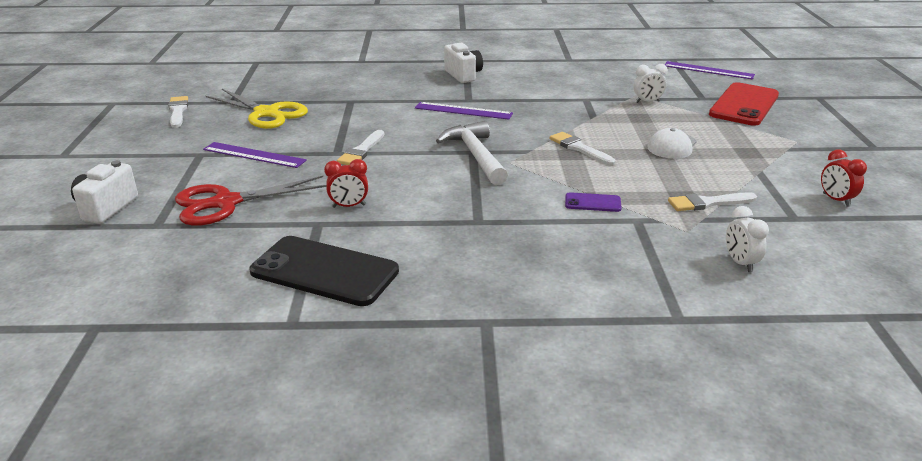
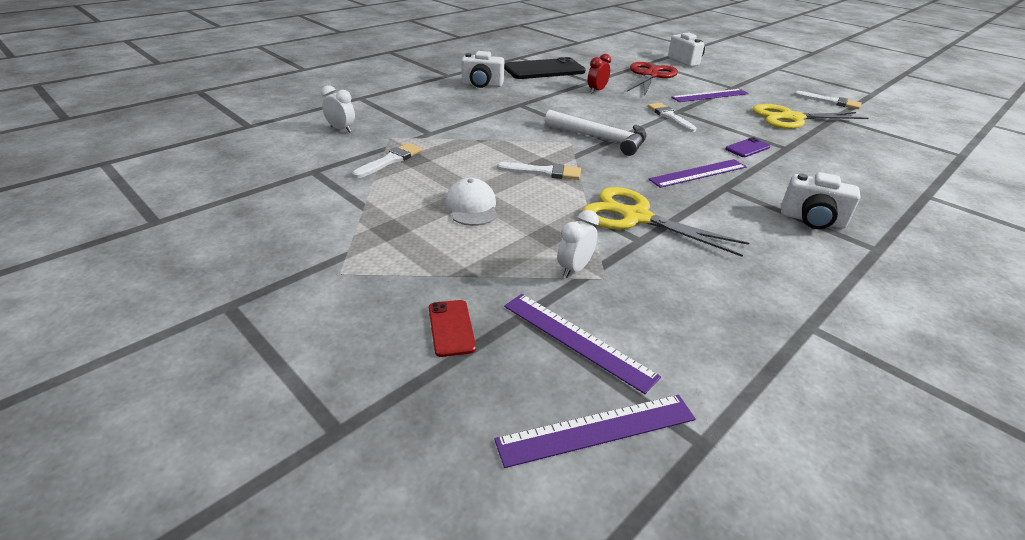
camera: 135 degrees right, 5 degrees up
purple phone [565,192,622,212] -> purple phone moved to [725,137,770,157]
red phone [709,82,779,126] -> red phone [429,300,476,357], size x0.46
red clock [821,149,867,207] -> none
none -> white camera [461,51,504,88]
none -> purple ruler [504,294,661,394]
none -> yellow scissors [583,187,749,257]

